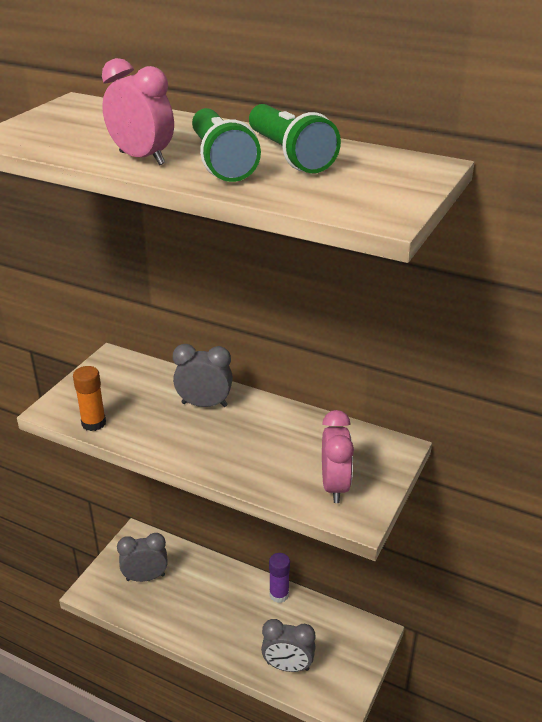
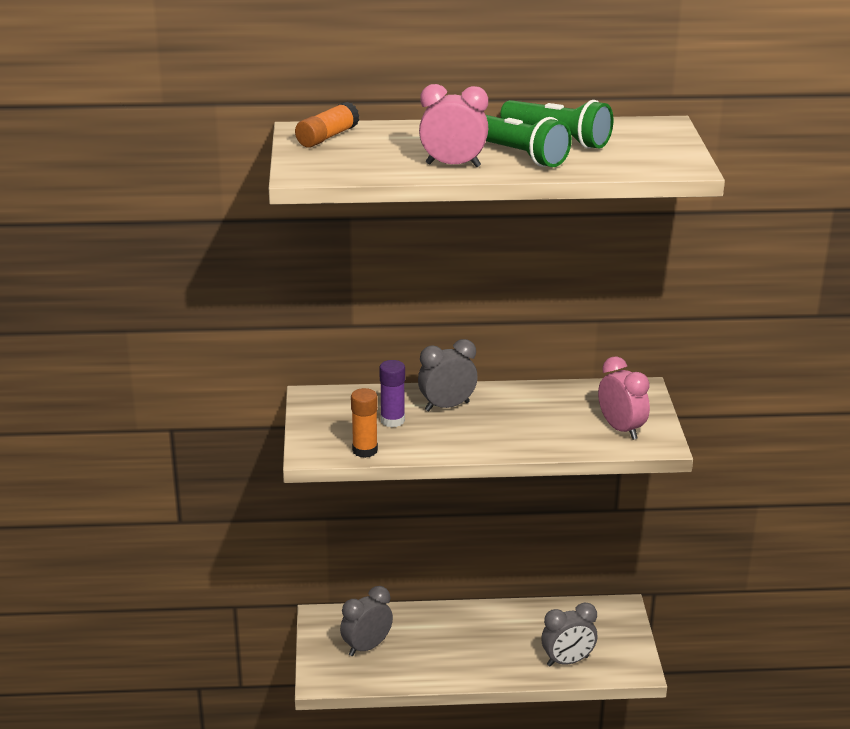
camera: 30 degrees left, 5 degrees down
purple glue stick [269,553,290,603] -> purple glue stick moved to [380,360,405,427]
none -> orange glue stick [295,102,360,148]

